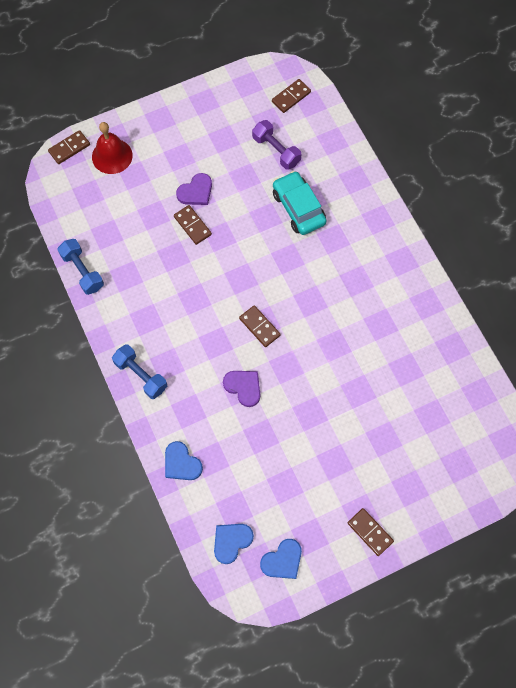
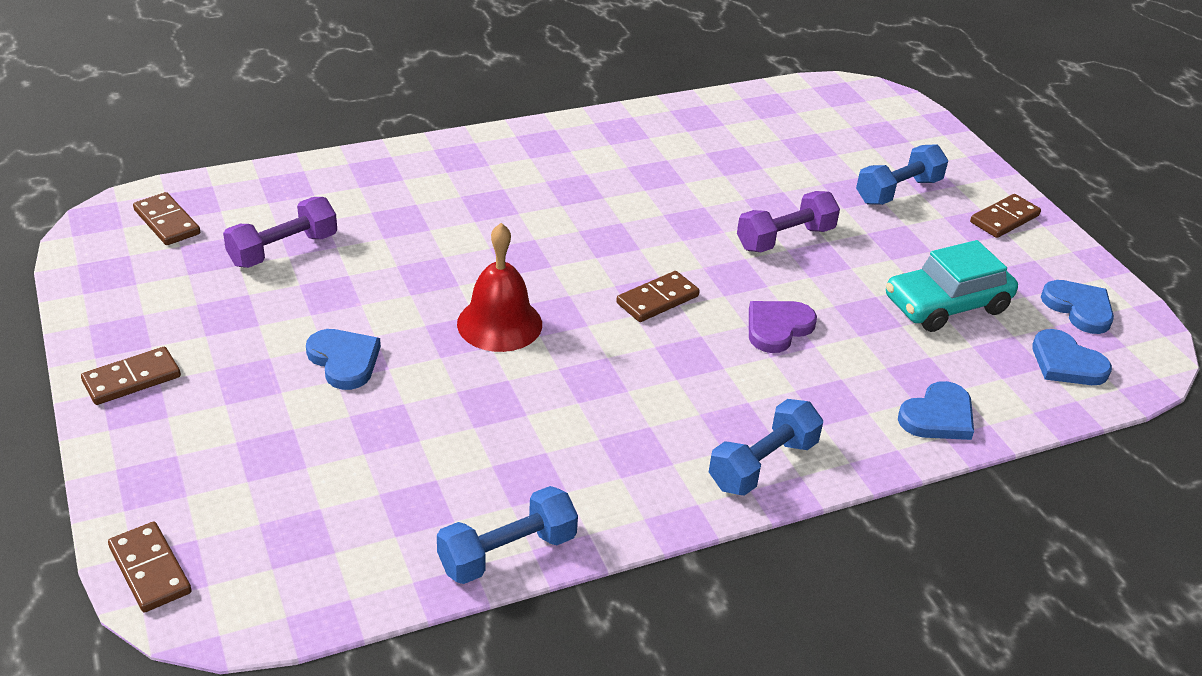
camera: 90 degrees left, 30 degrees down
red bell [92,122,133,174] -> red bell moved to [457,223,542,352]
brown domino [174,205,212,245] -> brown domino moved to [81,347,181,405]
purple heart [176,173,212,205] -> blue heart [306,329,381,390]
turquoise car [273,171,327,235] -> turquoise car moved to [886,240,1018,332]
none -> purple dumbbell [737,191,840,252]
none -> blue dumbbell [856,144,949,205]

